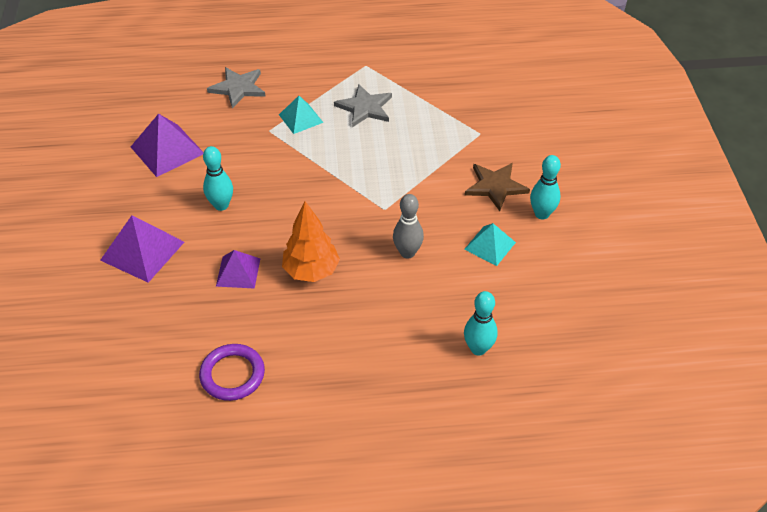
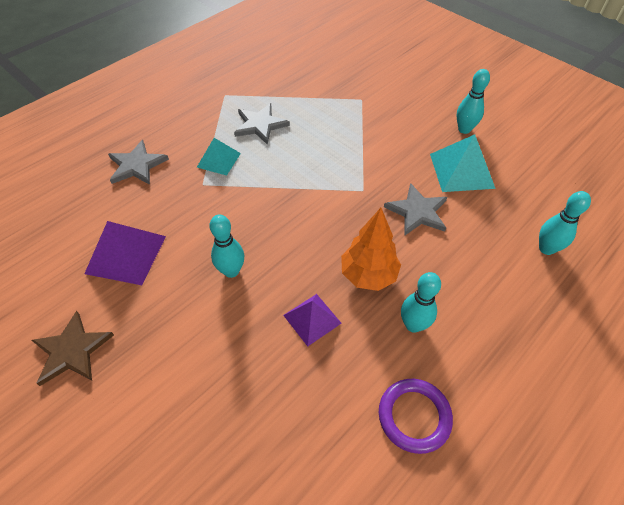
camera: 40 degrees left, 5 degrees up
purple pyramid [100,215,184,283] -> none
grey bowling pin [393,194,424,259] -> grey star [384,183,447,235]
turquoise pyramid [464,223,516,266] -> turquoise pyramid [430,134,496,192], size x1.57
brown star [465,163,530,211] -> brown star moved to [32,311,114,386]
none -> turquoise bowling pin [401,272,441,333]

